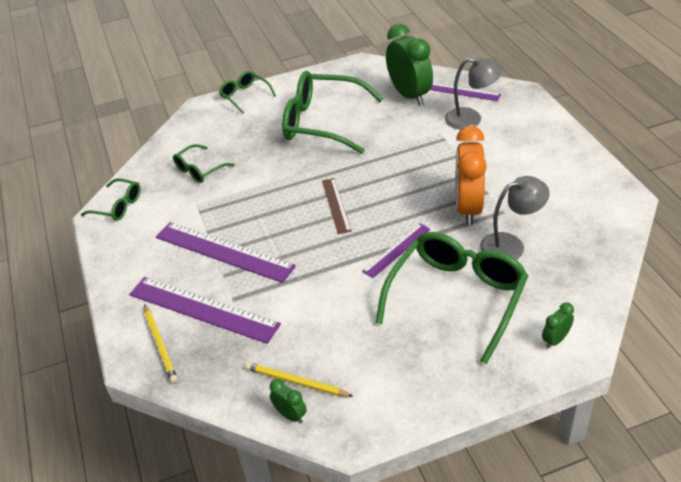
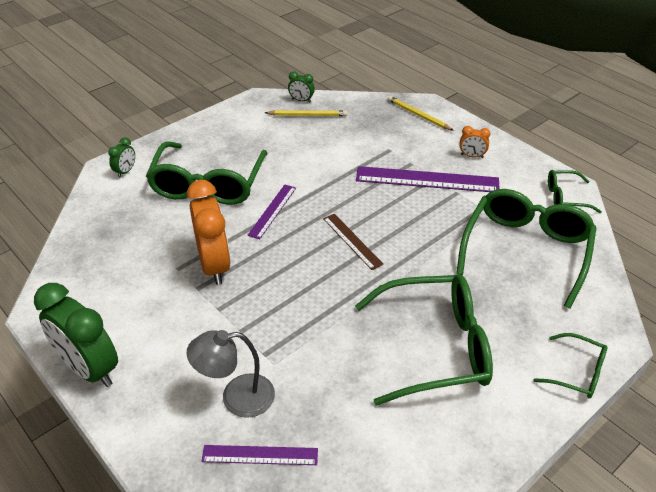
camera: 155 degrees right, 0 degrees up
purple ruler [129,277,281,344] -> none
green glasses [173,144,235,183] -> green glasses [456,189,596,309], size x2.04
green clock [386,24,433,106] -> green clock moved to [34,283,118,387]
grey lamp [480,176,550,260] -> none
none -> orange clock [459,126,490,158]

